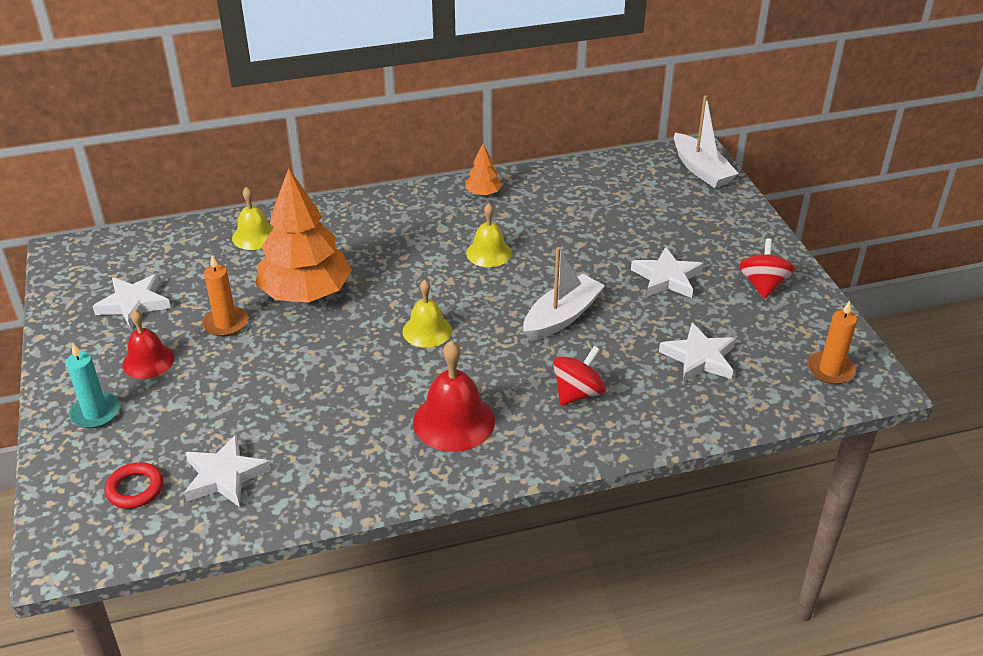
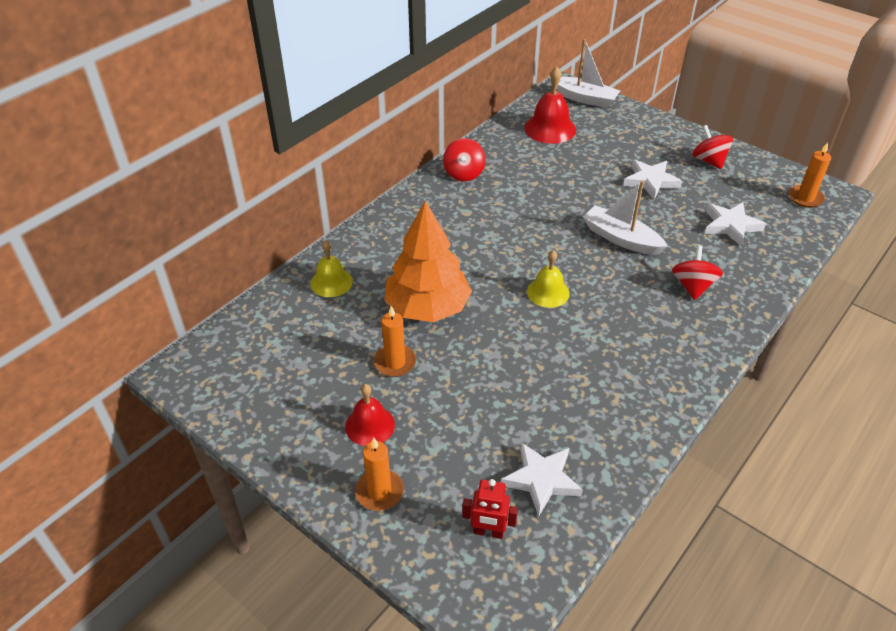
camera: 35 degrees left, 5 degrees up
turquoise candle [66,343,120,428] -> orange candle [355,438,404,511]
white star [92,274,171,329] -> none
red ring [105,462,163,509] -> red robot [462,479,518,539]
red bell [413,340,495,452] -> red bell moved to [524,66,576,144]
orange tree [465,144,502,196] -> red spinning top [443,138,486,181]
yellow bell [466,203,512,267] -> none
white boat [523,247,605,341] -> white boat turned 60 degrees counterclockwise [583,180,668,255]

